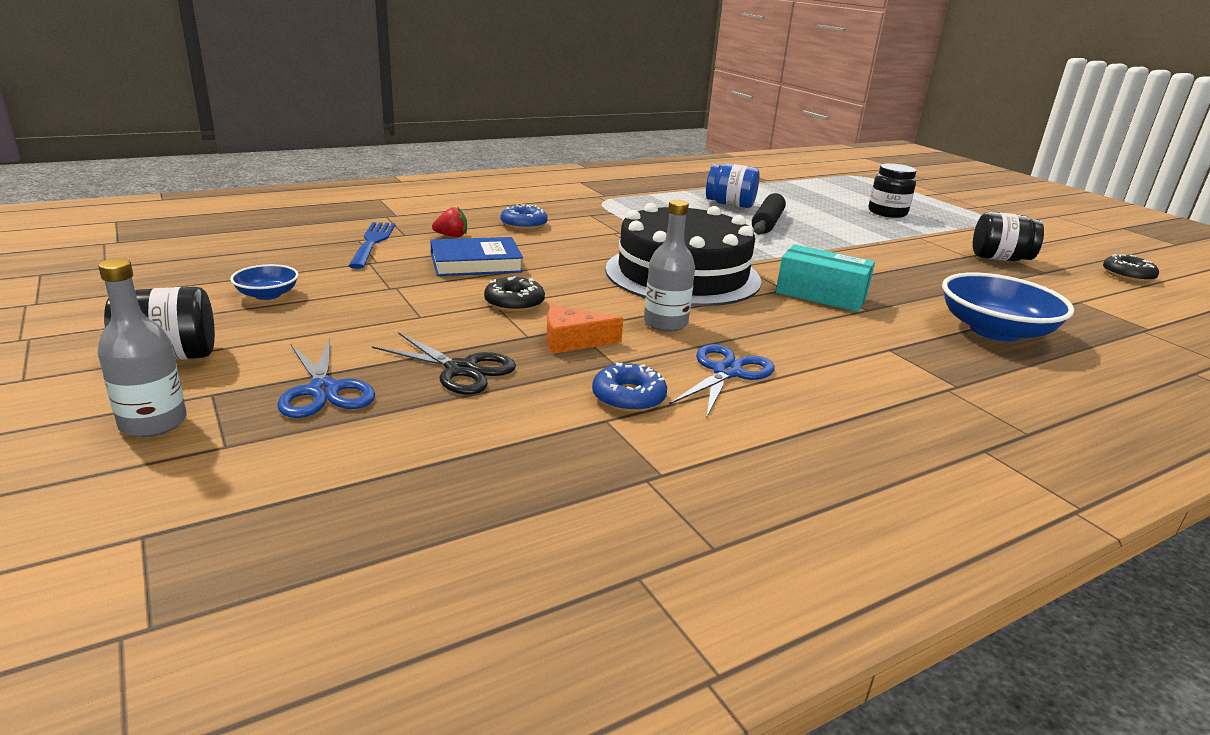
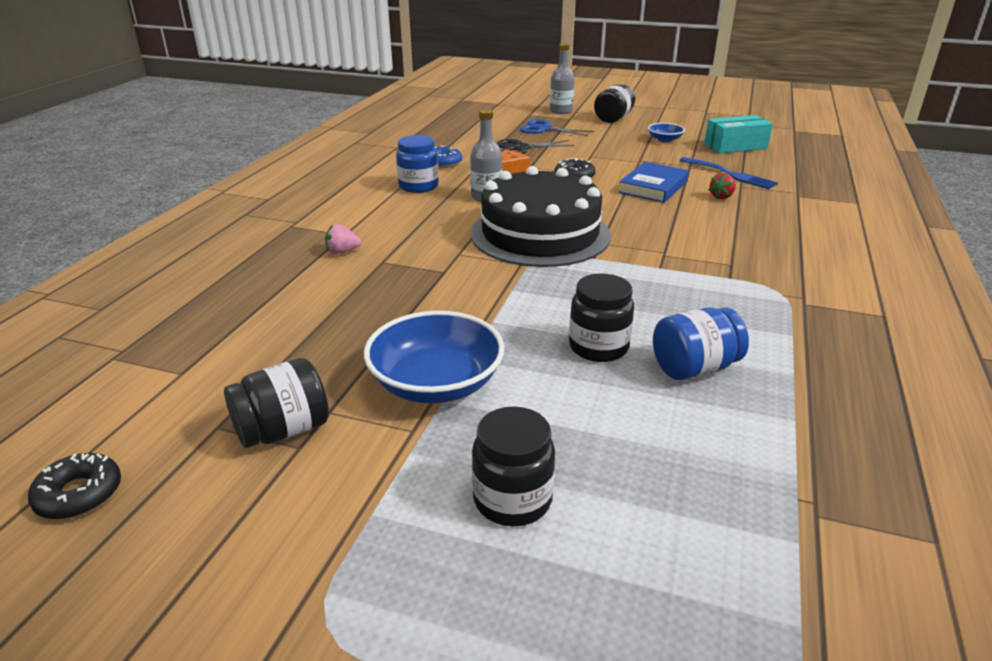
camera: 140 degrees right, 5 degrees up
blue donut [500,204,548,230] -> none
blue scissors [669,344,775,418] -> blue jar [396,135,439,193]
black rolling pin [752,193,786,234] -> black jar [569,273,634,362]
turquoise box [776,244,875,312] -> turquoise box moved to [704,115,773,154]
blue bowl [942,272,1074,342] -> blue bowl moved to [364,311,504,403]
none -> pink strawberry [325,224,361,254]

